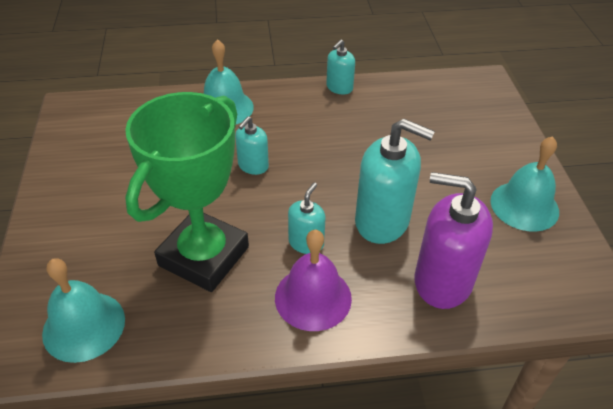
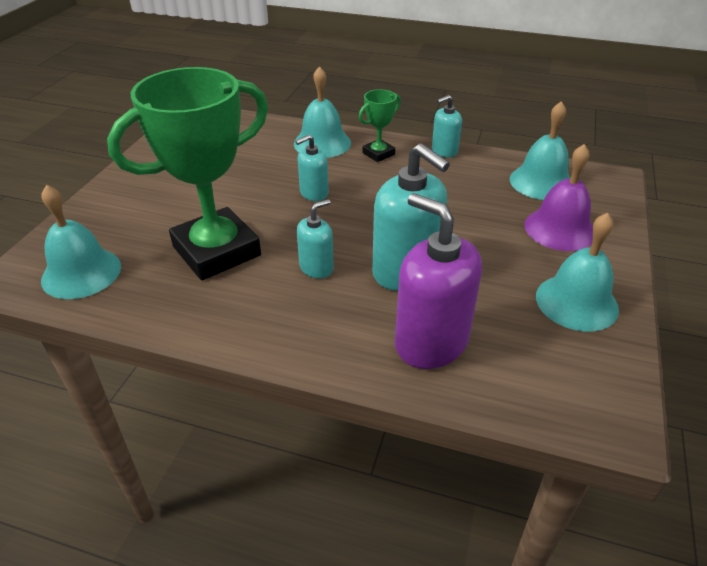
camera: 25 degrees right, 5 degrees down
purple bell [275,229,352,331] -> purple bell moved to [524,144,593,251]
none -> green trophy [359,89,401,162]
none -> turquoise bell [510,101,570,200]

